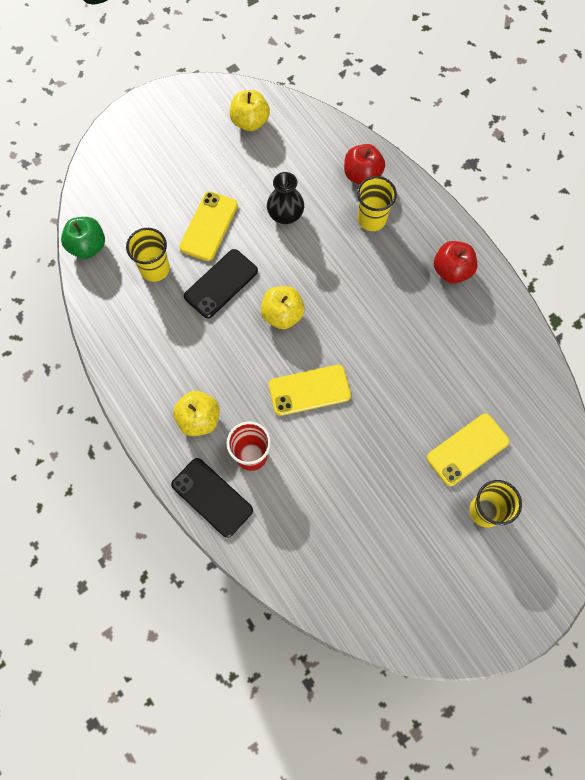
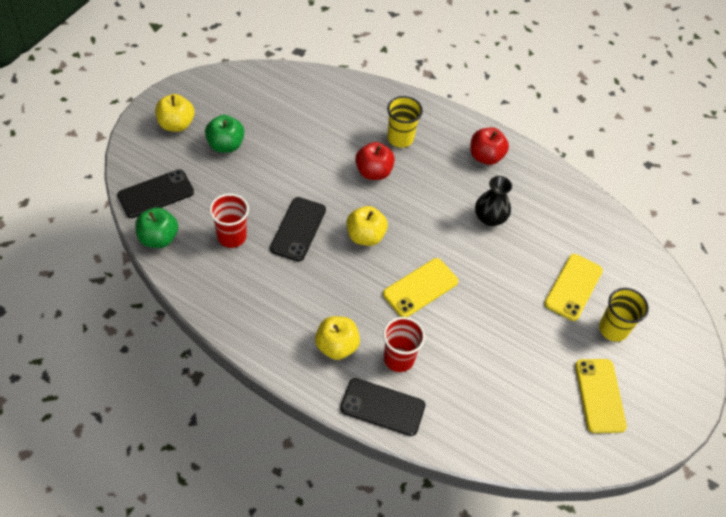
camera: 30 degrees left, 15 degrees down
yellow cup [126,228,170,282] -> red cup [209,194,249,248]
yellow phone [179,191,238,261] -> yellow phone moved to [575,359,627,433]
yellow apple [230,90,270,131] -> yellow apple moved to [155,94,194,132]
black vase [267,172,304,224] -> black vase moved to [475,176,512,226]
red apple [344,144,385,185] -> red apple moved to [355,142,395,180]
none -> black phone [117,169,194,218]
none -> green apple [205,115,245,153]

